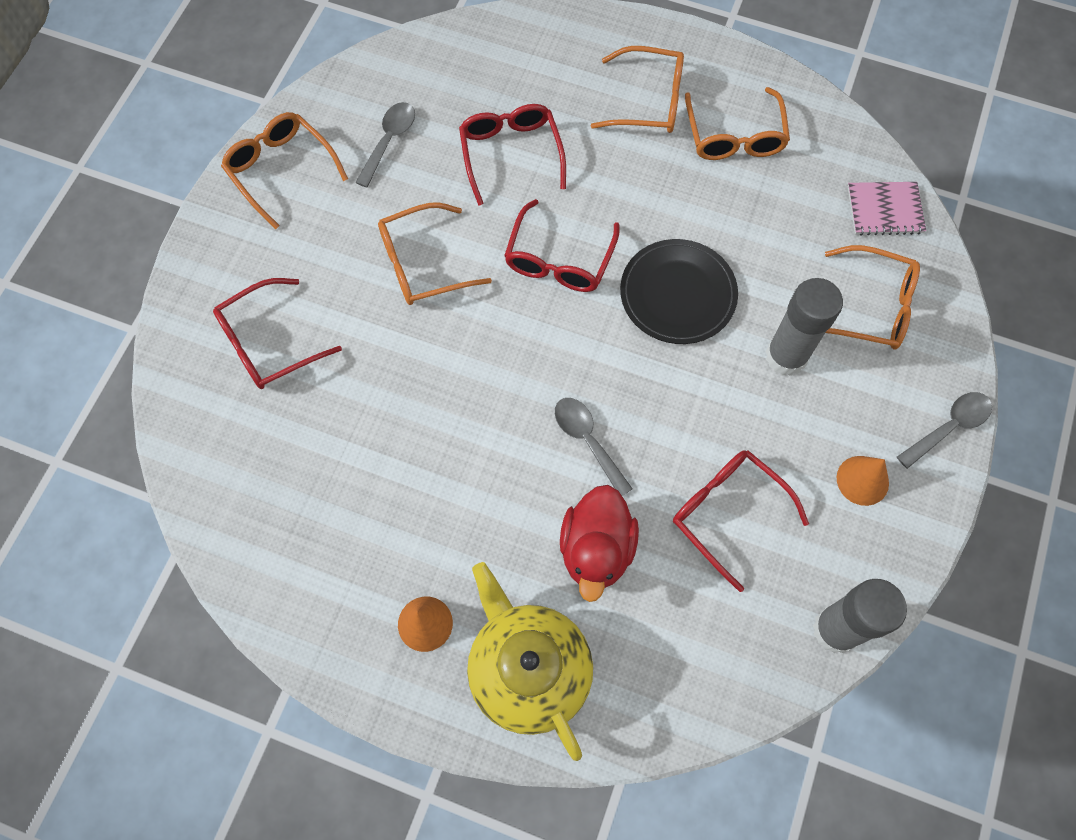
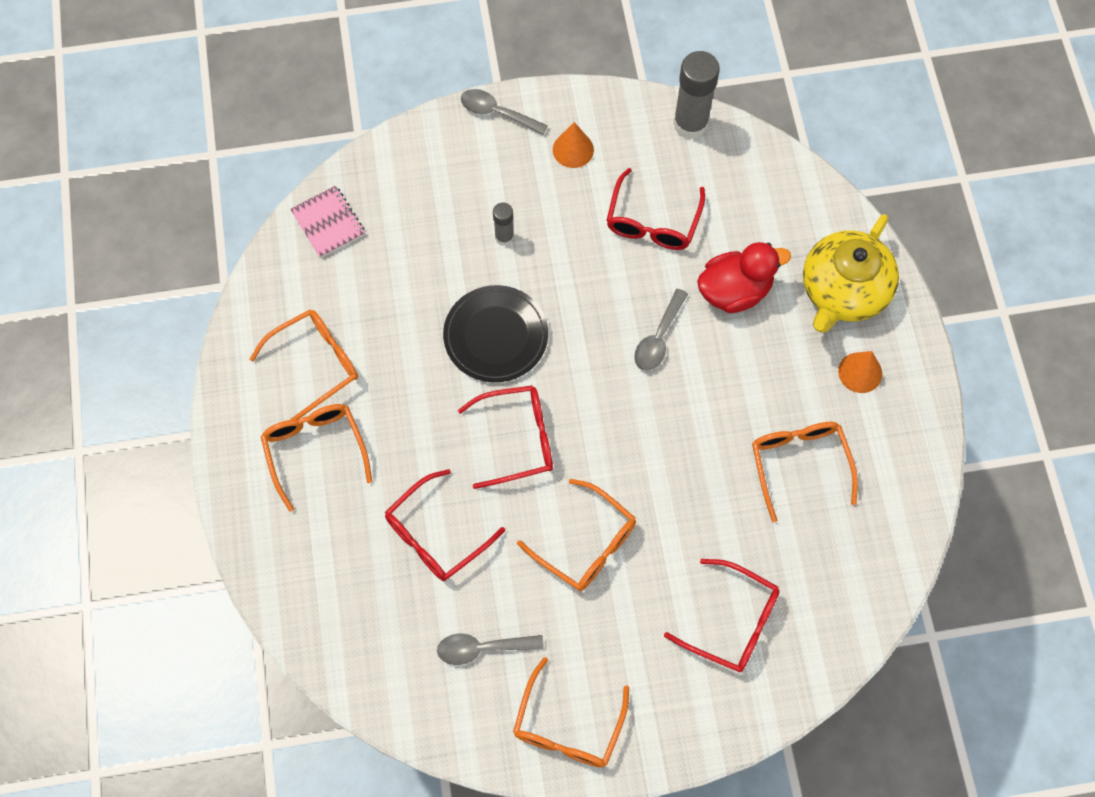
camera: 120 degrees left, 0 degrees up
grey glue stick [766,278,843,376] -> grey glue stick [493,203,514,246], size x0.53
orange glasses [825,245,920,350] -> orange glasses moved to [752,422,858,522]

